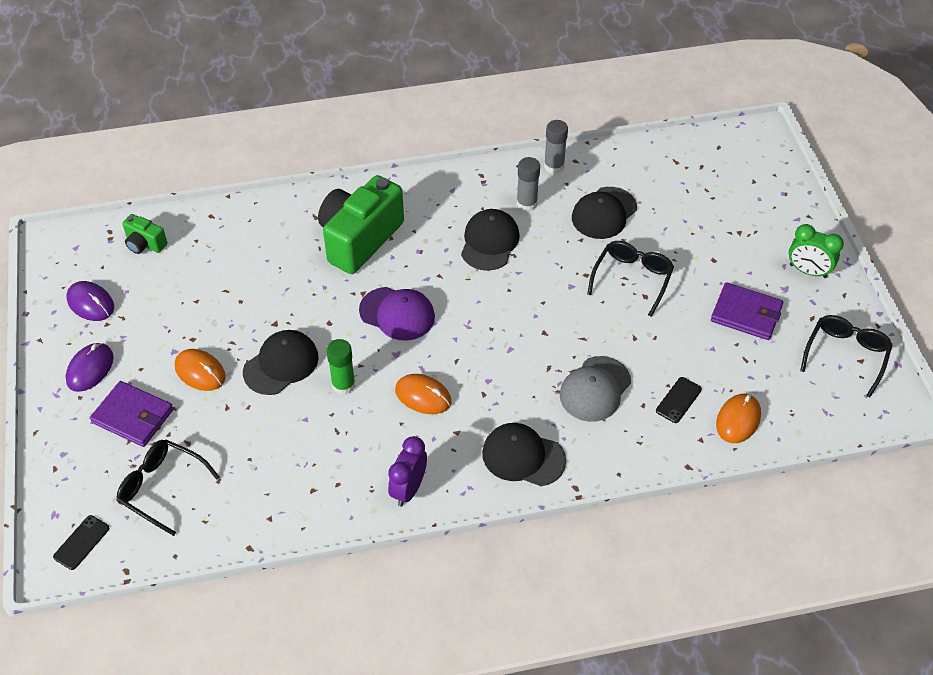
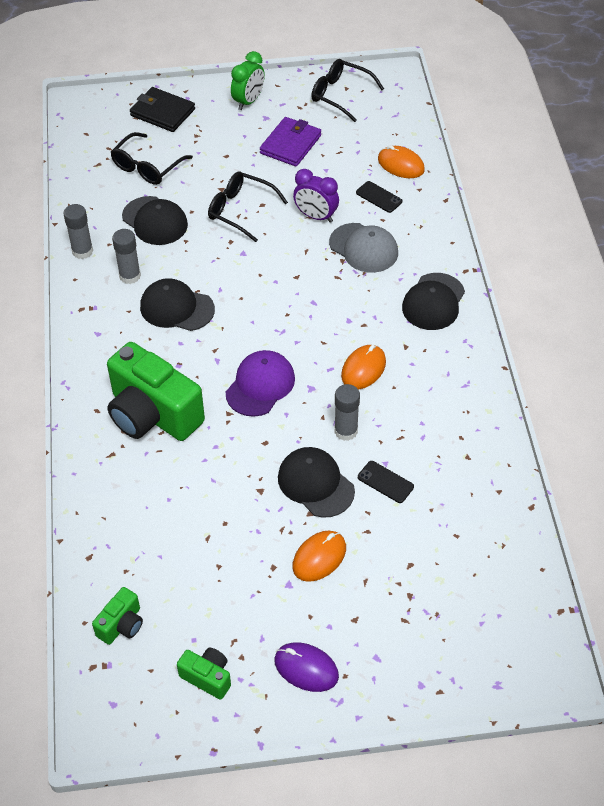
camera: 85 degrees left, 0 degrees up
black phone [53,515,109,570] -> black phone moved to [358,461,414,503]
purple mouse [66,281,114,321] -> green camera [177,648,231,700]
purple wallet [90,381,173,447] -> none
black glasses [116,440,220,536] -> black glasses moved to [110,132,193,185]
green glue stick [326,339,355,395] -> grey glue stick [334,384,360,441]
purple clock [388,436,427,507] -> purple clock moved to [293,169,339,223]
none -> black wallet [130,87,195,132]

